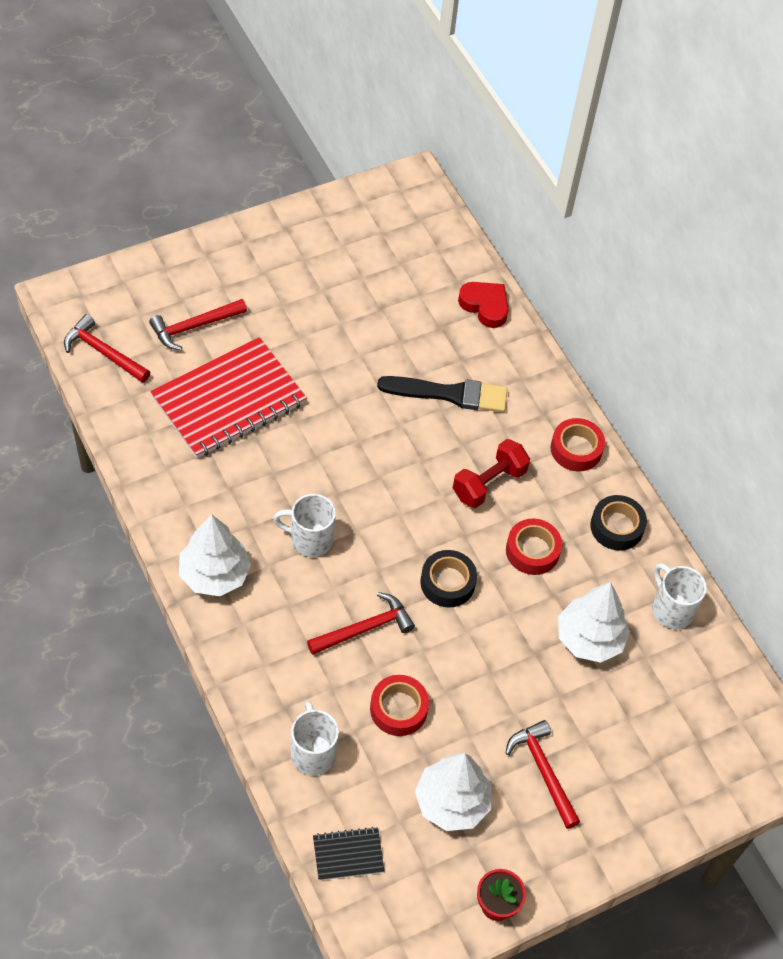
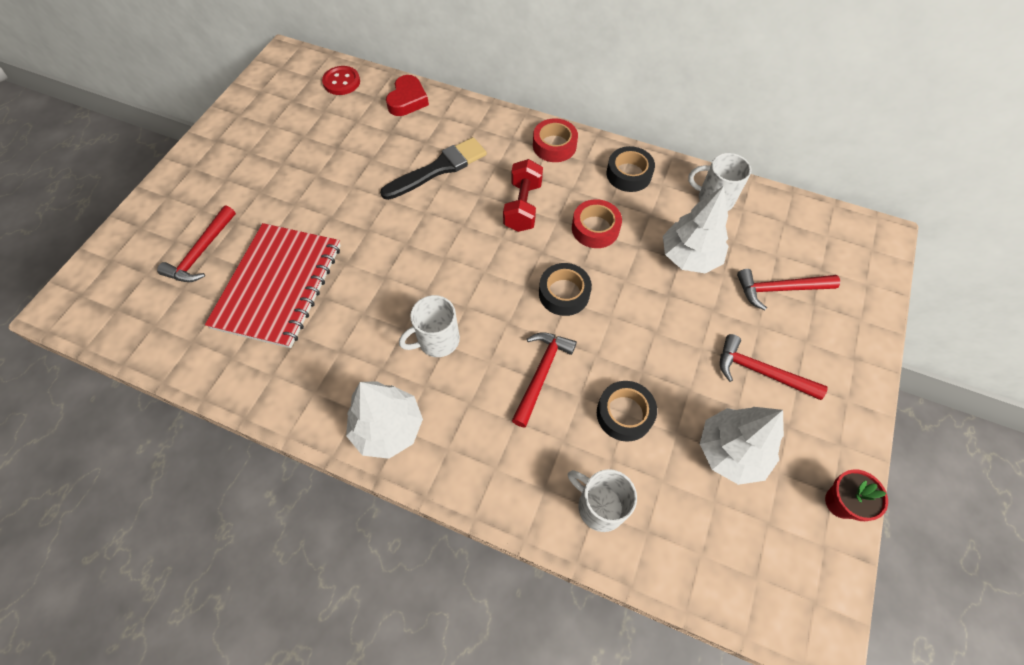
camera: 35 degrees left, 5 degrees up
red hammer [64,314,150,383] -> red hammer moved to [737,269,840,310]
black notebook [313,827,385,880] -> none
red tape [370,675,429,736] -> black tape [597,381,657,442]
red heart [458,282,509,328] -> red heart turned 105 degrees clockwise [386,75,429,116]
none -> red button [322,66,360,95]

